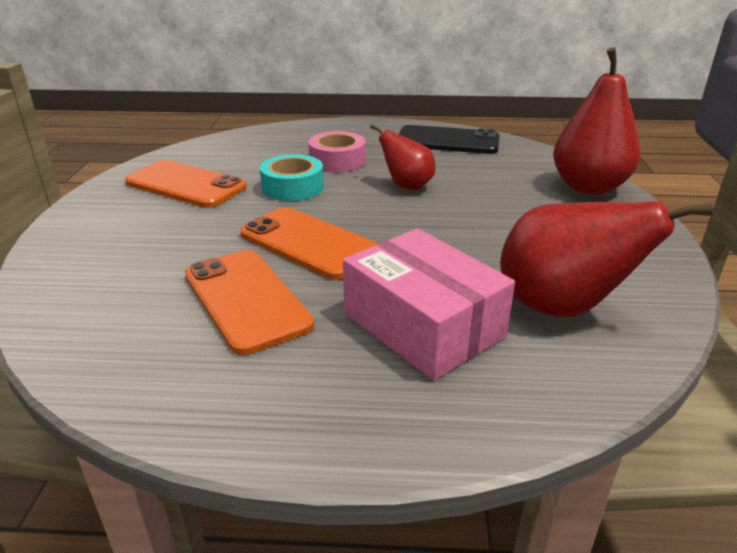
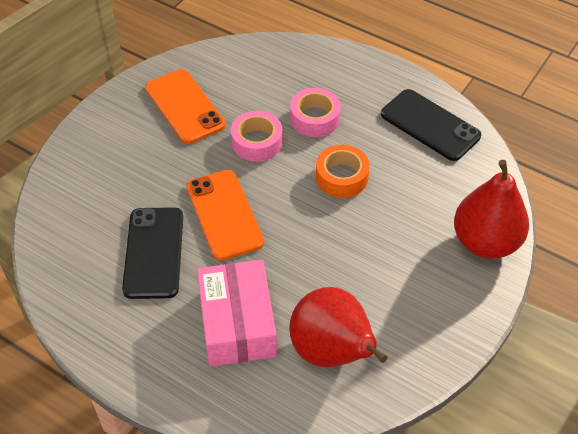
camera: 30 degrees right, 20 degrees up
orange phone [185,250,314,355] -> black phone [122,207,183,299]
turquoise tape [260,154,324,201] -> pink tape [231,111,283,162]
red pear [370,124,436,190] -> orange tape [316,145,370,198]

